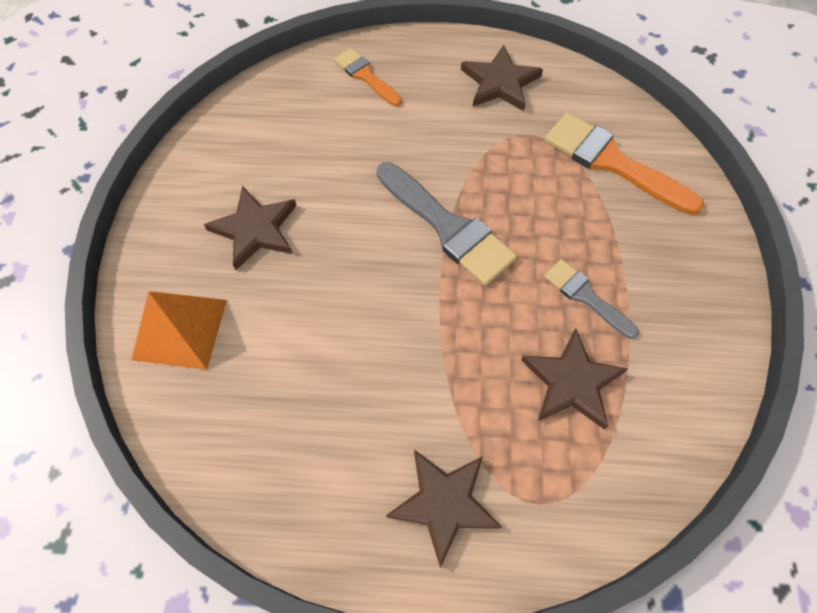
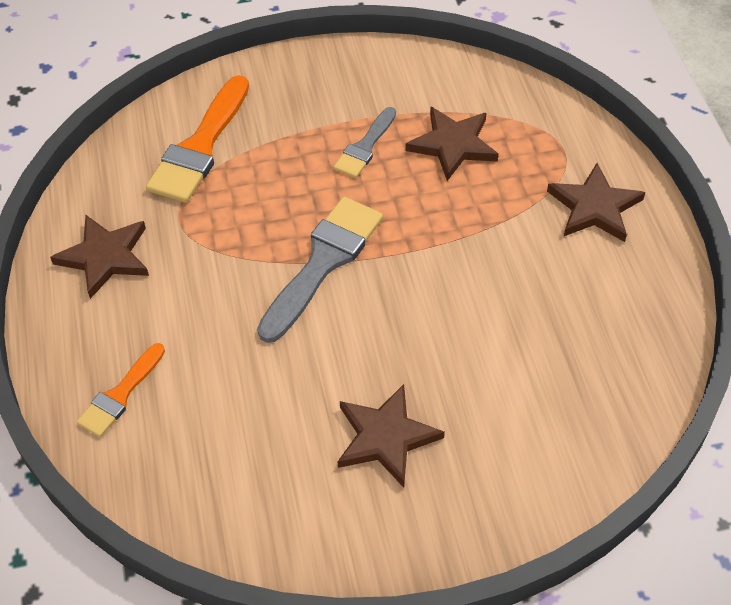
camera: 105 degrees left, 10 degrees down
orange pyramid [132,292,227,370] -> none

